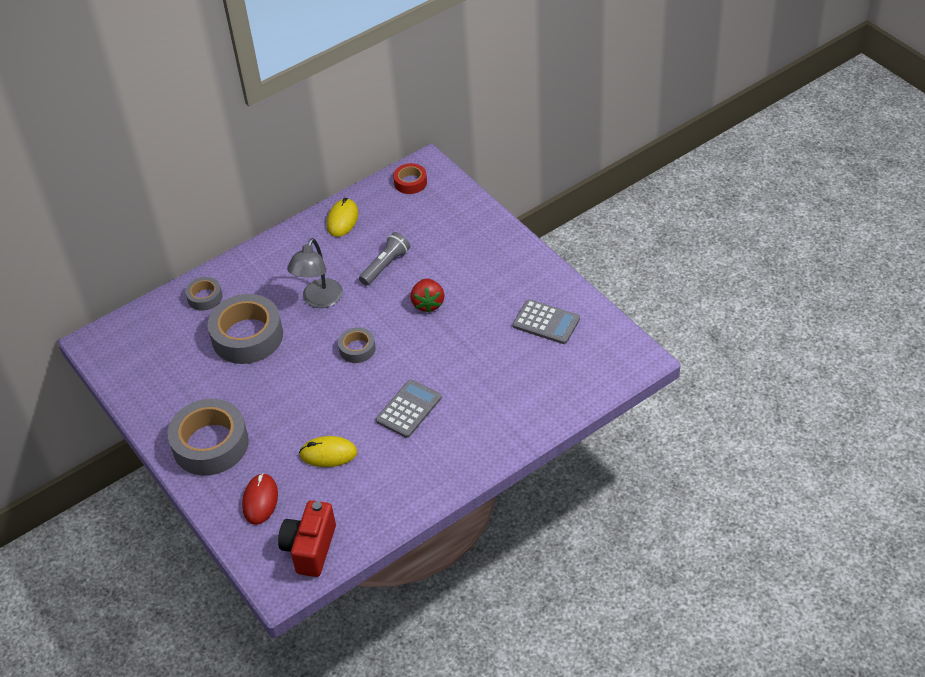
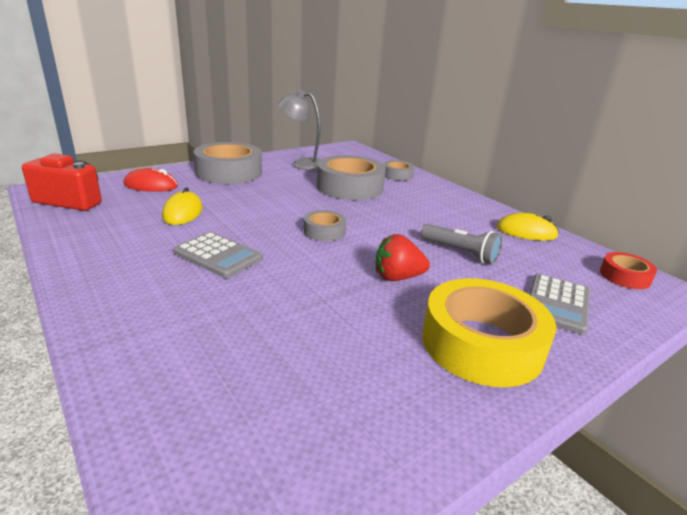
camera: 85 degrees right, 20 degrees down
grey lamp [287,238,343,308] -> grey lamp moved to [277,90,321,171]
grey calculator [513,299,580,344] -> grey calculator moved to [529,274,590,335]
none -> yellow tape [422,278,556,387]

